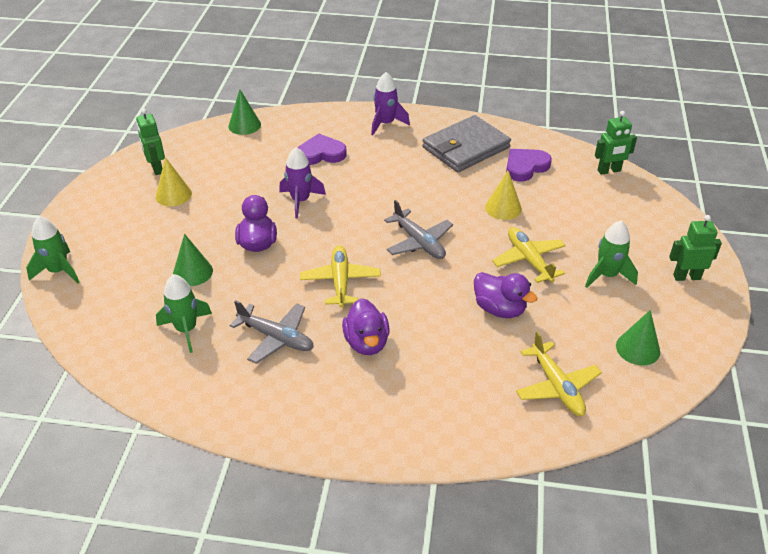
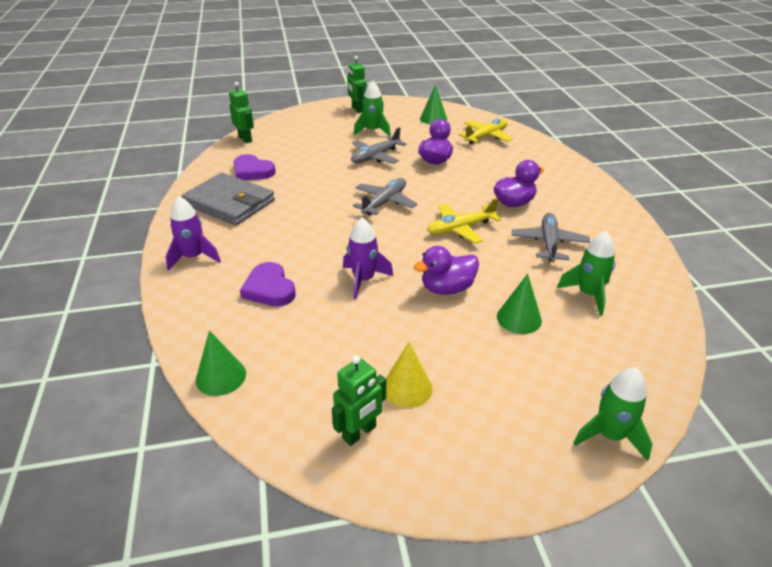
camera: 110 degrees left, 5 degrees down
yellow cone [485,171,522,220] -> none
yellow plane [492,227,566,283] -> grey plane [351,127,407,164]

